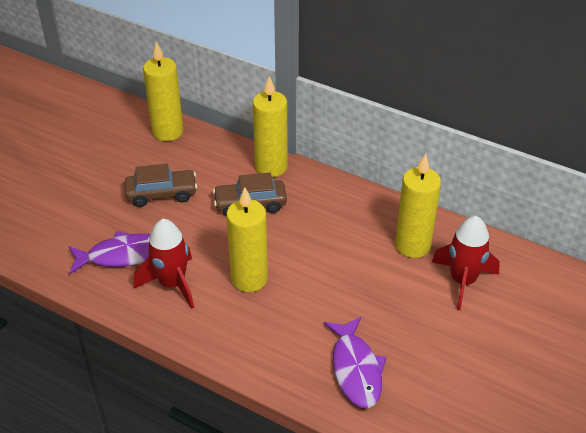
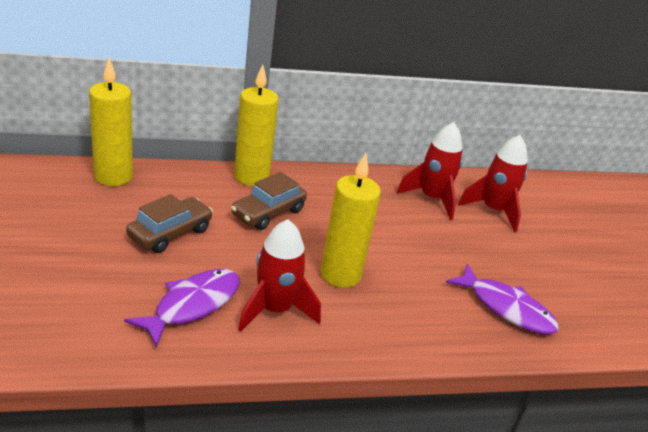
camera: 45 degrees left, 10 degrees down
yellow candle [395,154,441,258] -> red rocket [397,122,463,220]

